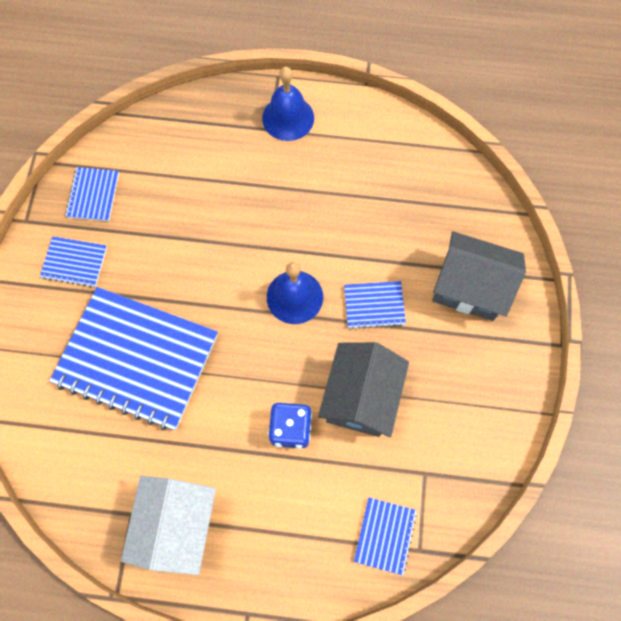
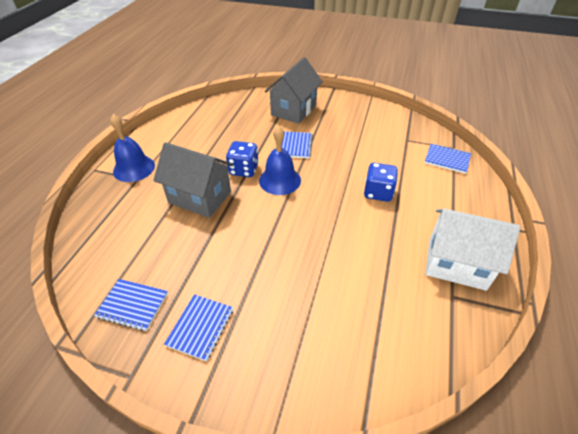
camera: 80 degrees left, 25 degrees down
blue notebook [50,287,218,430] -> none
grey house [318,342,409,437] -> grey house moved to [153,142,233,218]
none -> blue dice [226,141,259,177]

